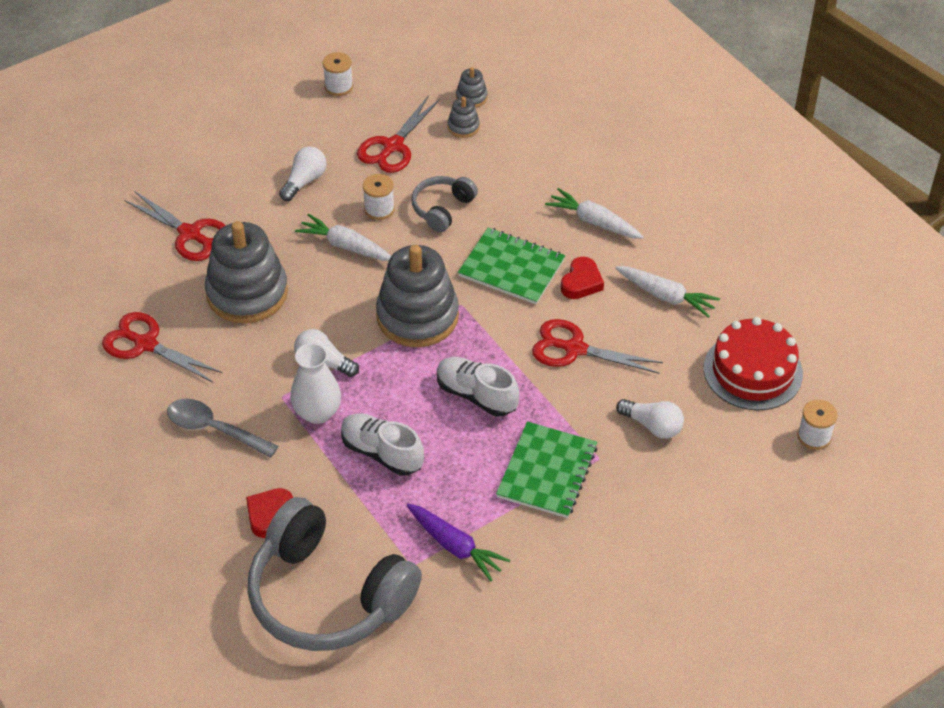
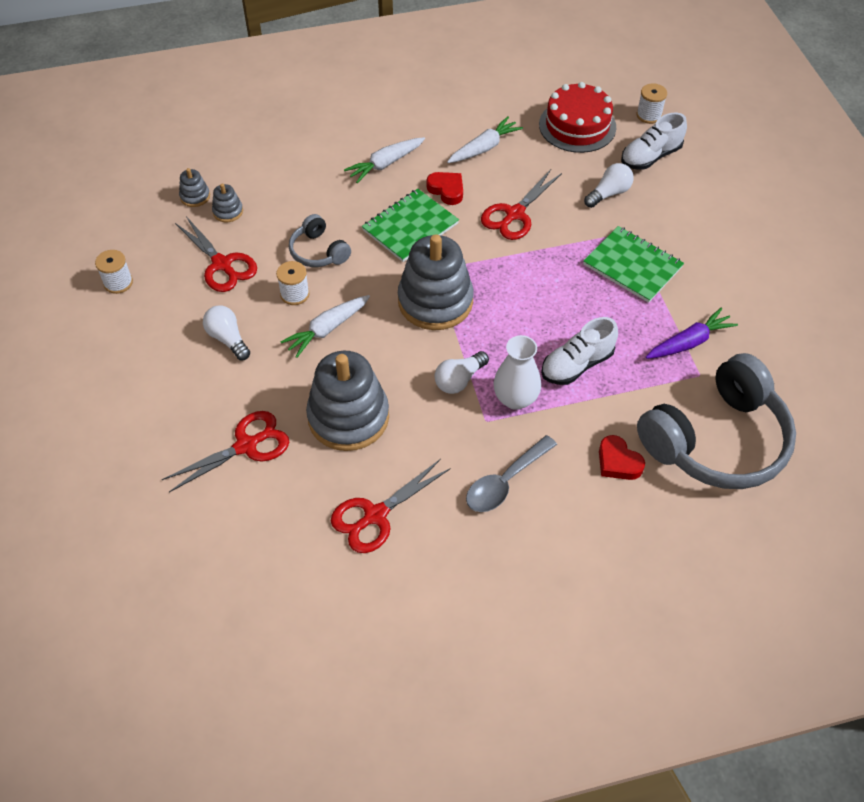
camera: 70 degrees left, 5 degrees up
white shoe [437,357,519,416] -> white shoe moved to [621,113,687,170]

